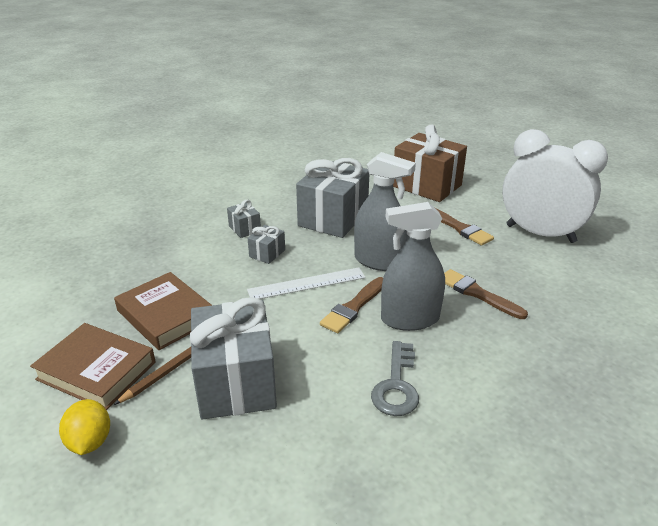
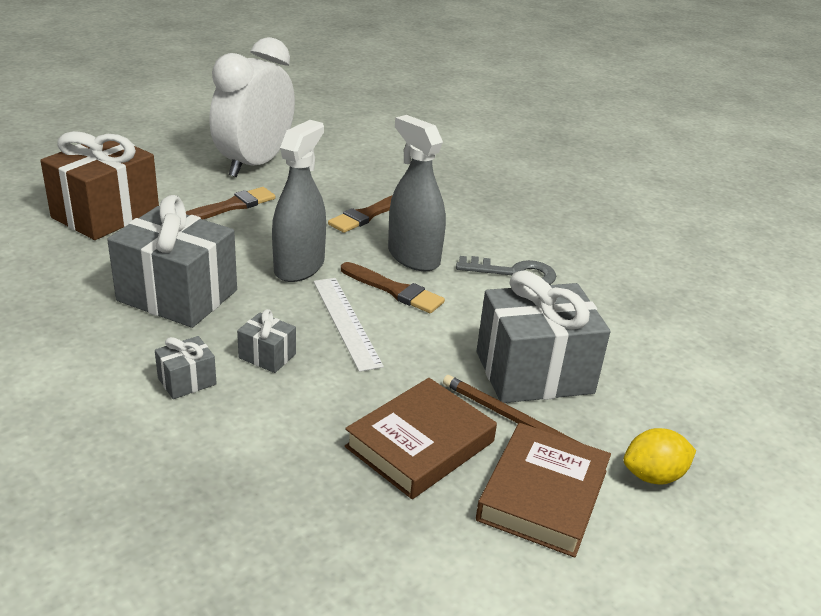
camera: 95 degrees left, 0 degrees up
grey spray bottle [381,202,445,331] -> grey spray bottle turned 150 degrees clockwise [388,115,446,271]

